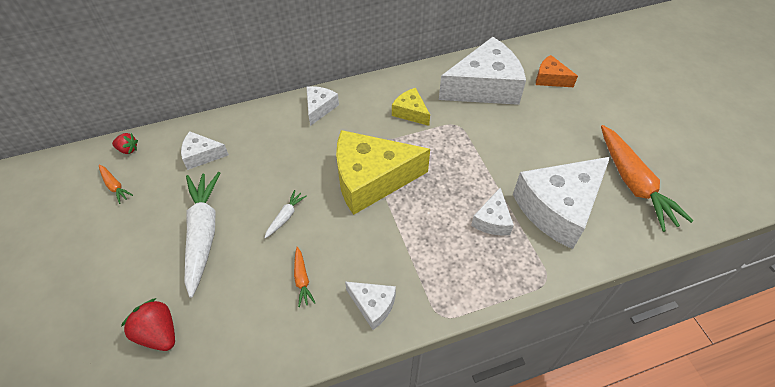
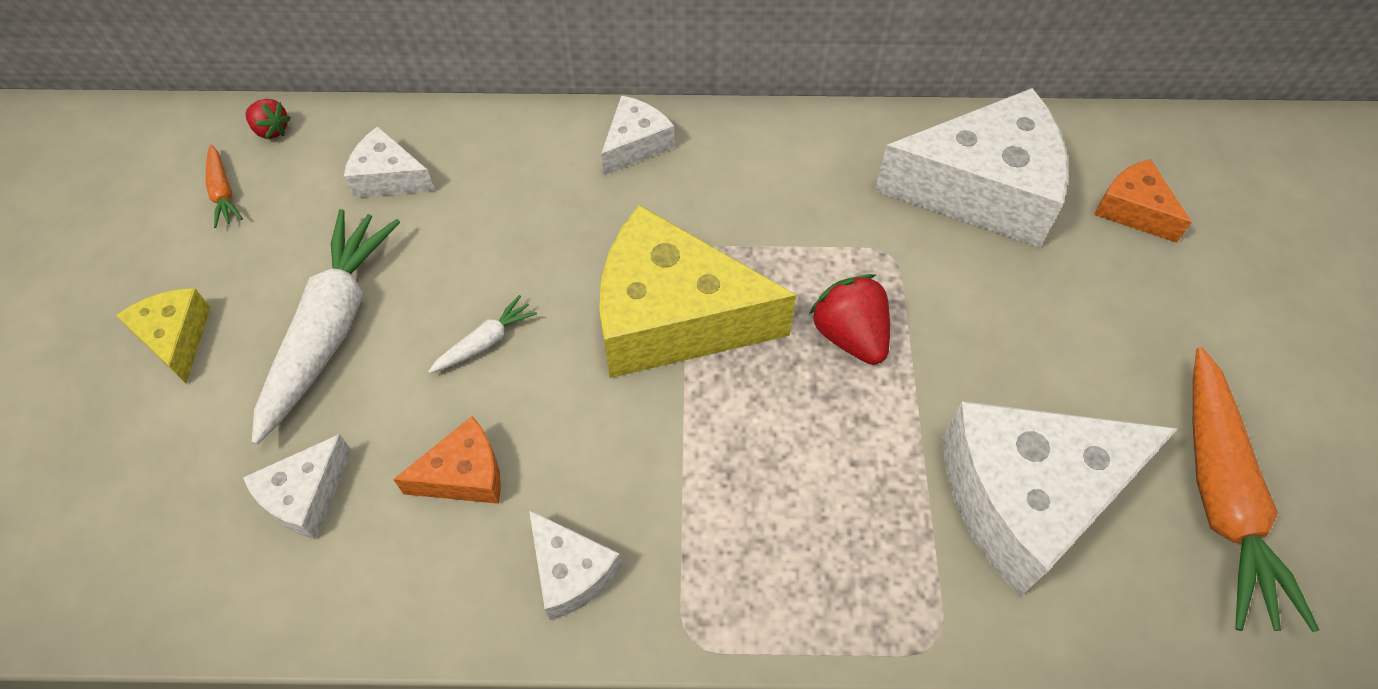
camera: 20 degrees right, 5 degrees up
red strawberry [121,298,175,351] -> red strawberry moved to [809,274,890,365]
orange carrot [294,247,315,307] -> orange cheese [393,416,501,504]
yellow cheese [392,88,430,126] -> yellow cheese moved to [116,288,211,384]
white cheese [471,188,514,236] -> white cheese moved to [243,434,352,540]

